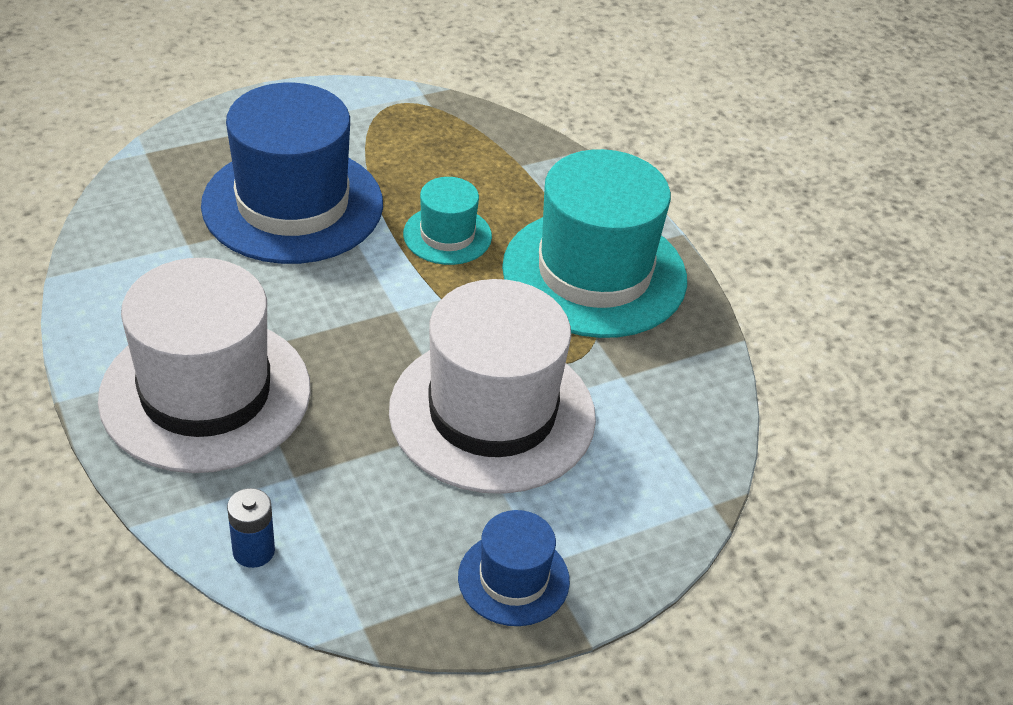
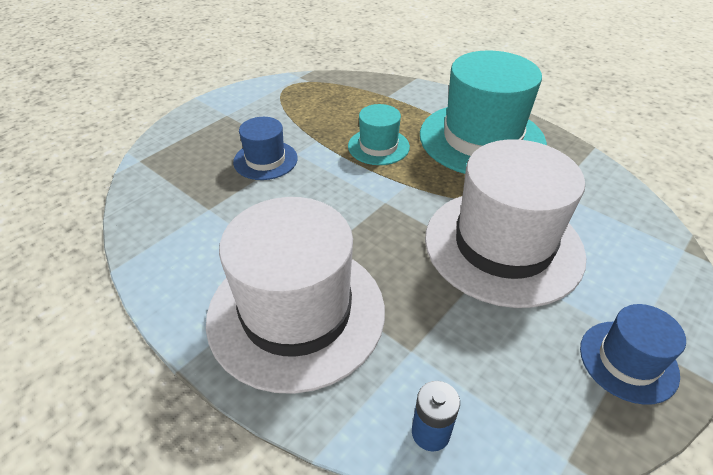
camera: 20 degrees left, 0 degrees up
blue hat [201,83,383,264] -> blue hat [233,117,298,180], size x0.49

